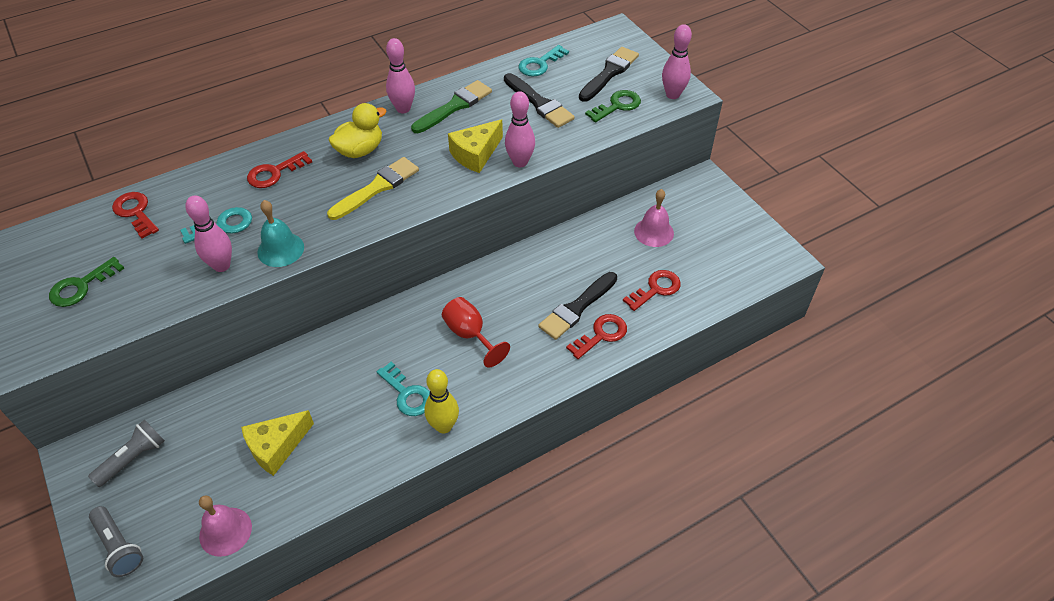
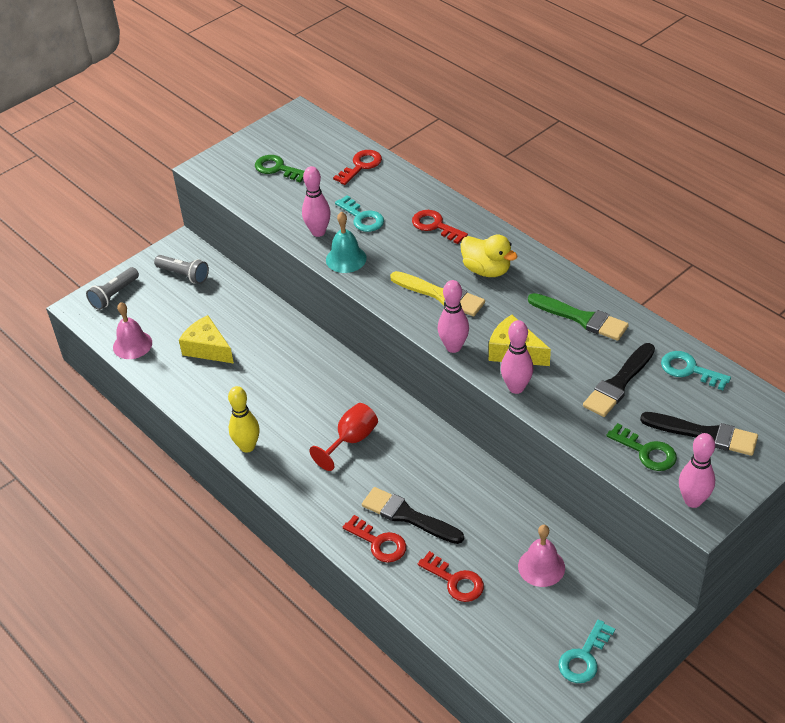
camera: 80 degrees right, 5 degrees down
turquoise key [377,362,430,416] -> turquoise key moved to [558,620,615,683]
pink bowling pin [386,38,415,113] -> pink bowling pin moved to [438,280,469,353]

